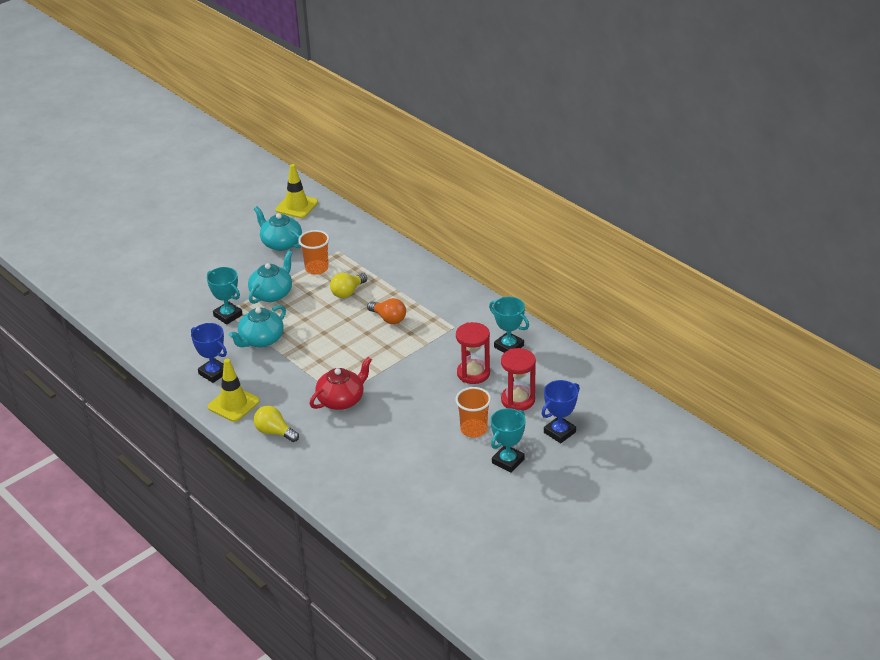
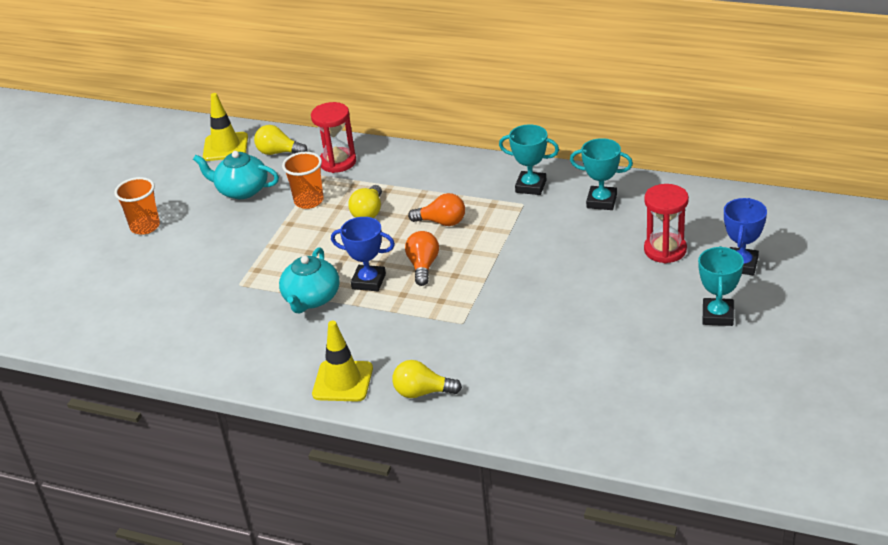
camera: 25 degrees left, 0 degrees up
blue trophy [191,323,227,383] -> blue trophy moved to [331,217,395,291]
turquoise trophy [207,267,243,325] -> turquoise trophy moved to [499,124,559,195]
turquoise teapot [248,251,292,304] -> none
red teapot [310,357,372,410] -> none
orange cup [455,387,491,438] -> orange cup moved to [114,177,160,235]
red hourglass [456,322,490,384] -> red hourglass moved to [311,102,356,173]
none -> yellow light bulb [254,125,307,155]
none -> orange light bulb [405,231,439,286]

